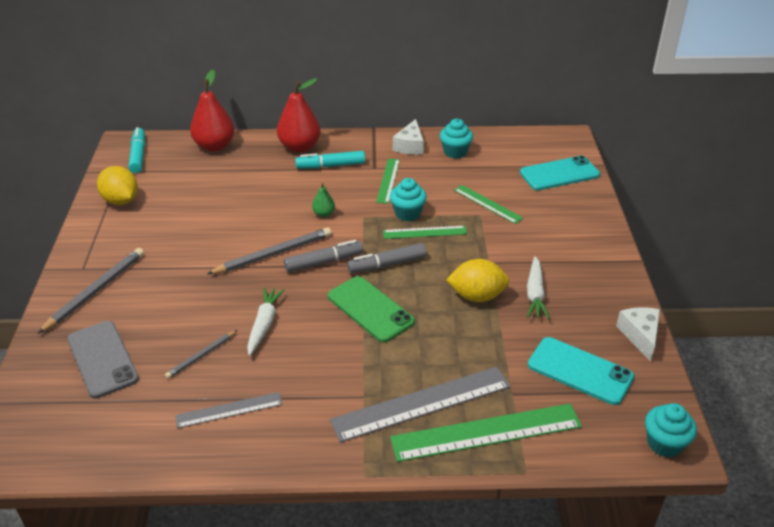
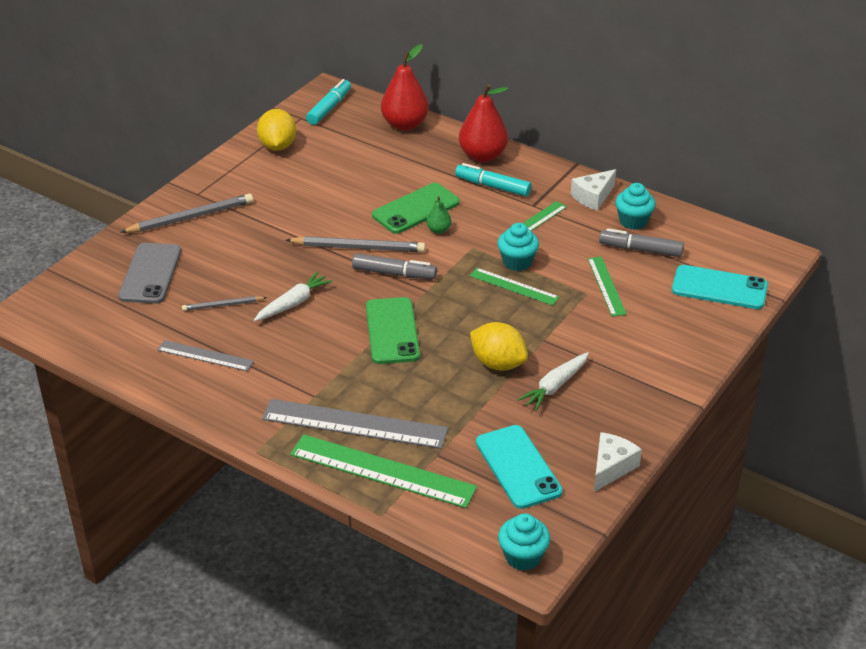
camera: 35 degrees right, 0 degrees up
grey marker [347,243,426,274] -> grey marker moved to [599,228,684,257]
none -> green phone [372,183,460,234]

